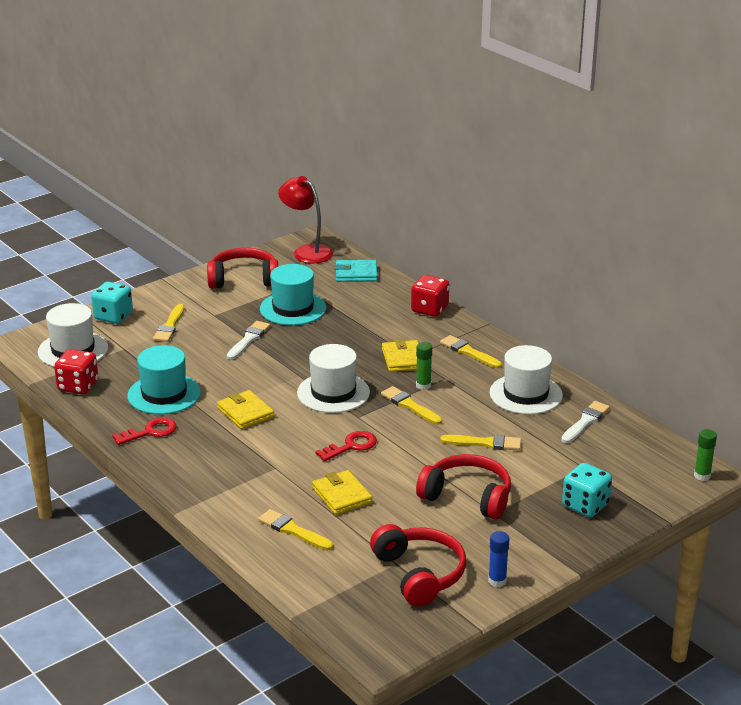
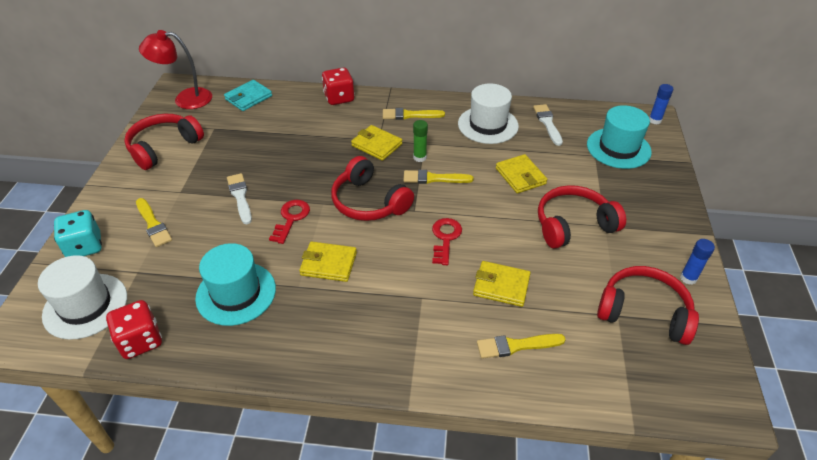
camera: 45 degrees left, 15 degrees up
red key [112,418,177,445] -> red key moved to [269,200,310,244]
turquoise hat [260,264,326,325] -> turquoise hat moved to [587,105,652,169]
white hat [297,344,370,413] -> red headphones [331,156,414,221]
yellow brush [440,435,521,450] -> yellow wallet [496,154,548,194]
turquoise dice [562,463,612,517] -> none
green glue stick [694,429,717,481] -> blue glue stick [649,84,673,124]

